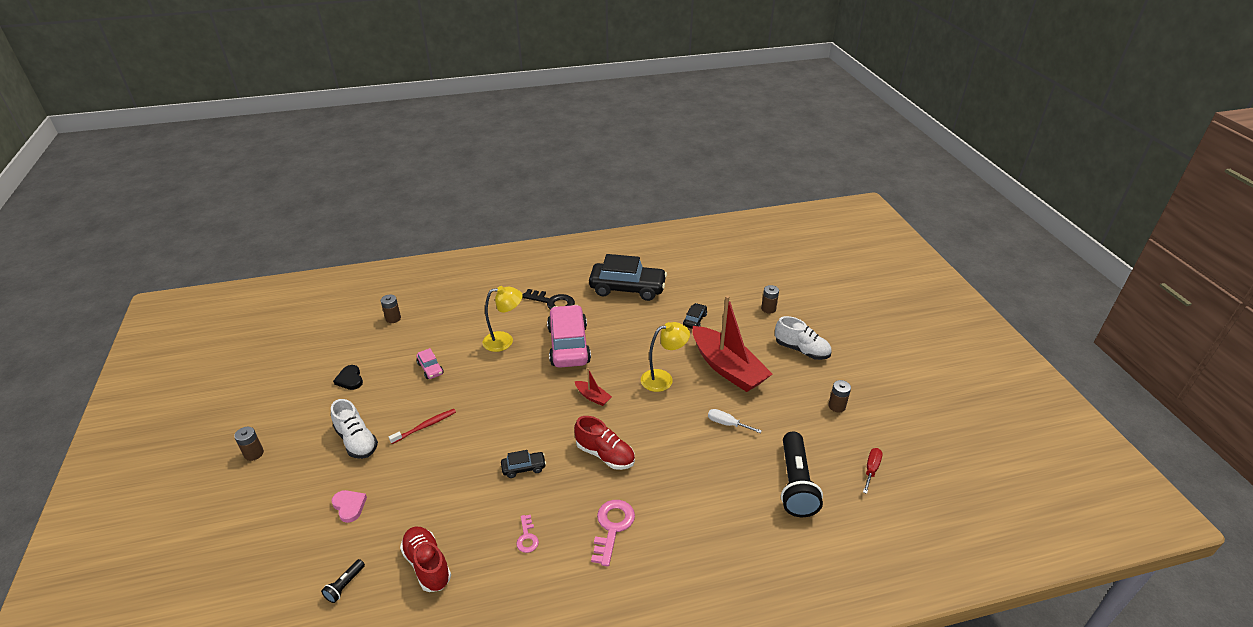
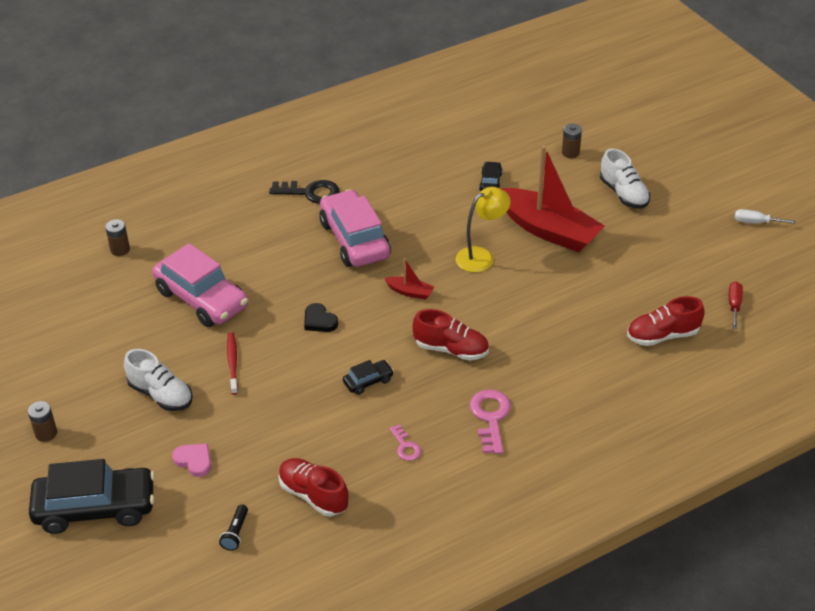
camera: 15 degrees left, 5 degrees up
black heart [333,365,363,390] -> black heart moved to [304,303,338,332]
red toothbrush [389,409,456,444] -> red toothbrush turned 45 degrees counterclockwise [227,332,238,395]
pink car [417,348,444,379] -> pink car [152,243,248,327], size x2.25
yellow lamp [482,286,523,352] -> none
black car [589,254,667,301] -> black car moved to [29,459,155,534]
white screwdriver [708,409,762,433] -> white screwdriver moved to [735,209,796,224]
white shoe [775,316,832,360] -> white shoe turned 45 degrees clockwise [600,148,650,209]
black flashlight [781,432,823,517] -> red shoe [627,296,705,346]
brown battery [828,380,851,413] -> none

